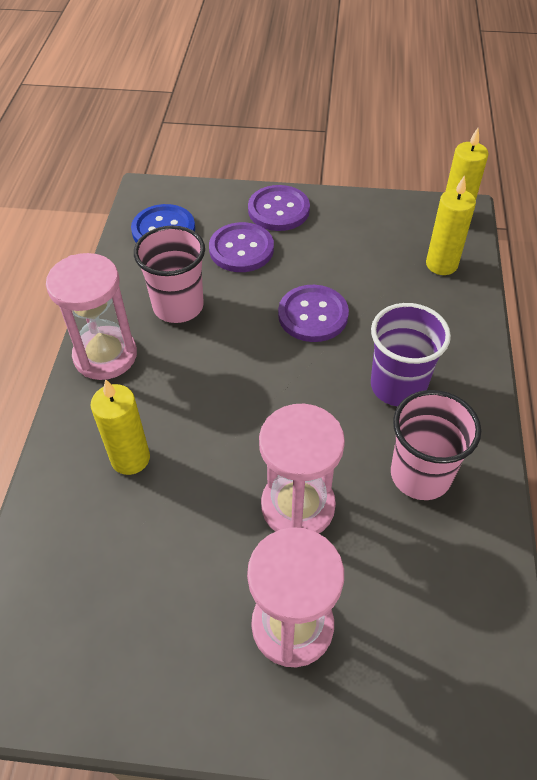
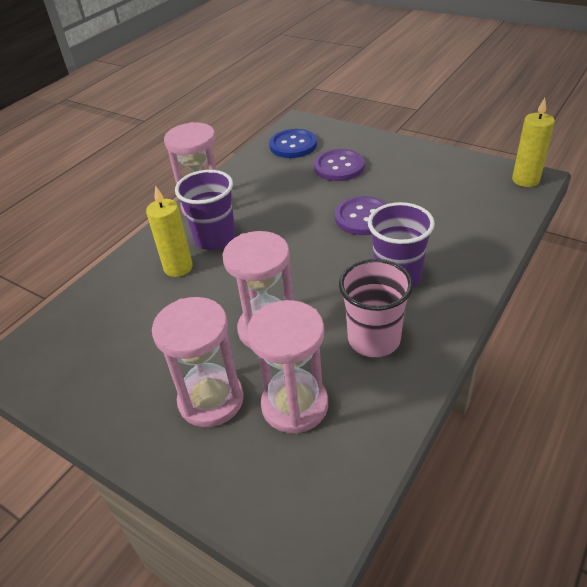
camera: 30 degrees right, 10 degrees down
pink cup [134,226,205,323] -> none
purple button [248,185,310,231] -> none
yellow candle [426,175,476,275] -> none
none -> purple cup [175,170,236,250]
none -> pink hourglass [247,300,328,434]

